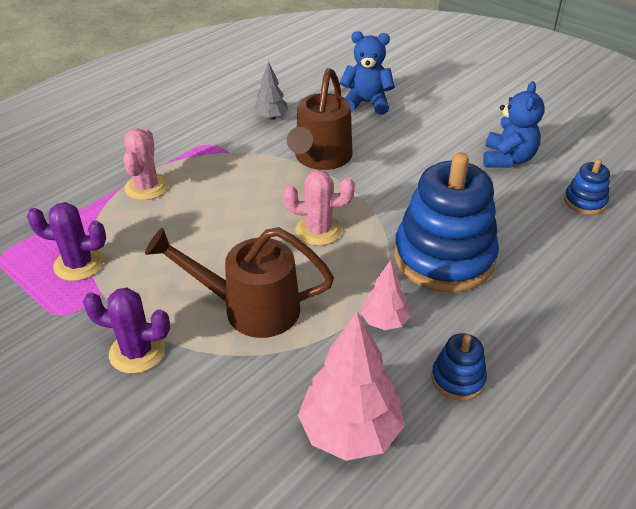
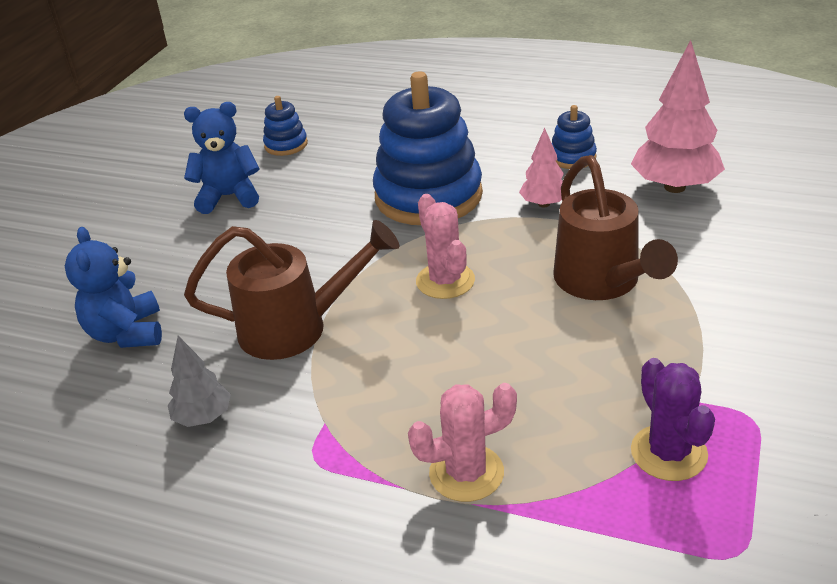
camera: 110 degrees left, 5 degrees down
purple cactus [83,288,170,374] -> none

